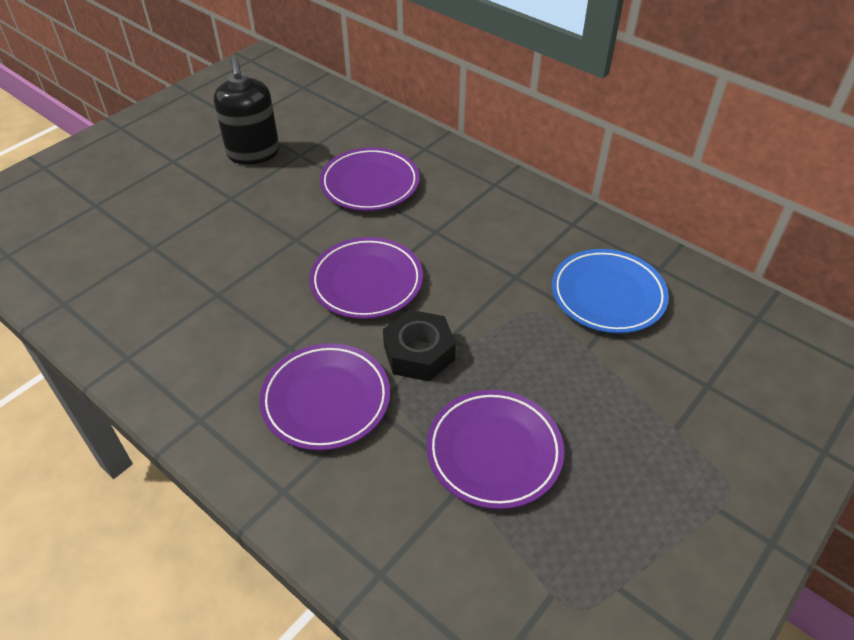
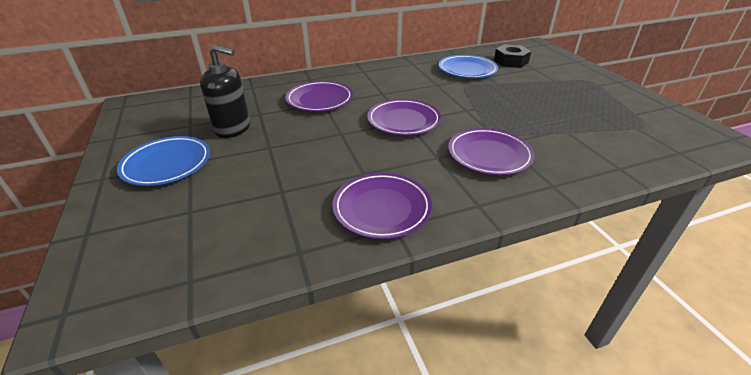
camera: 60 degrees left, 10 degrees down
black nut [383,310,456,381] -> black nut moved to [494,44,531,68]
purple plate [427,390,564,509] -> purple plate moved to [332,173,432,239]
none -> blue plate [117,136,210,186]

